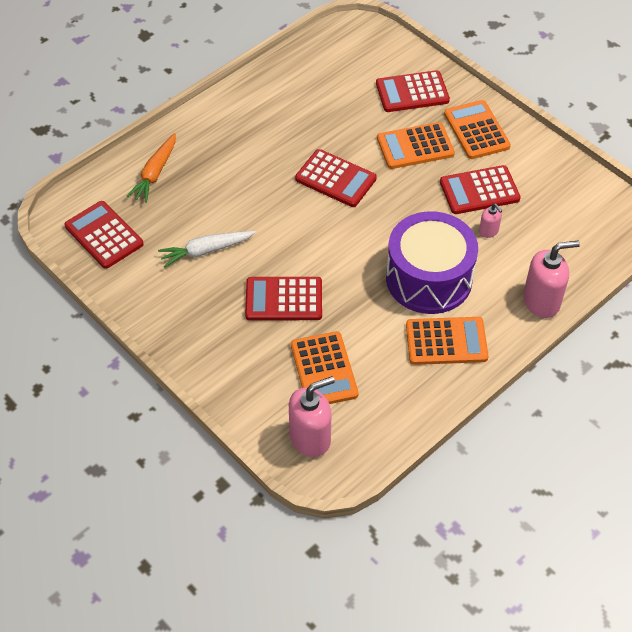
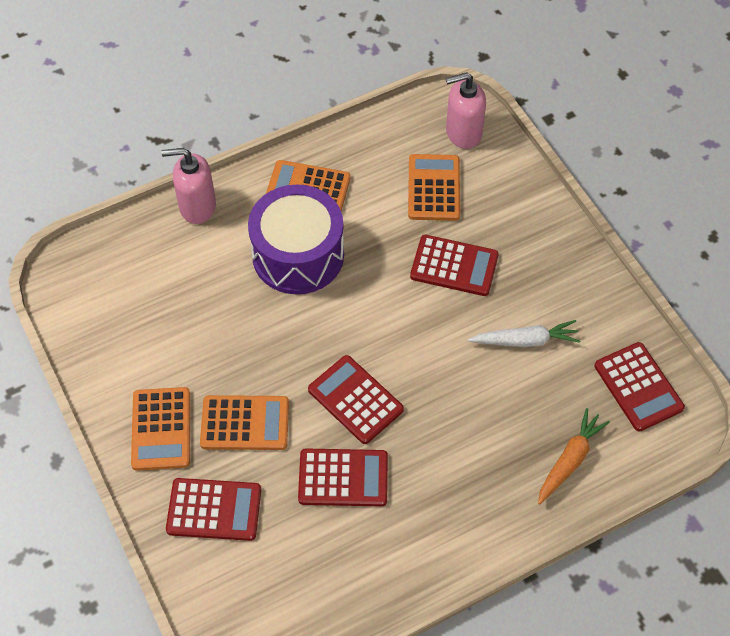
camera: 165 degrees left, 5 degrees up
red calculator [440,165,521,214] -> red calculator moved to [298,449,388,506]
pink soap dispenser [479,203,502,238] -> none

